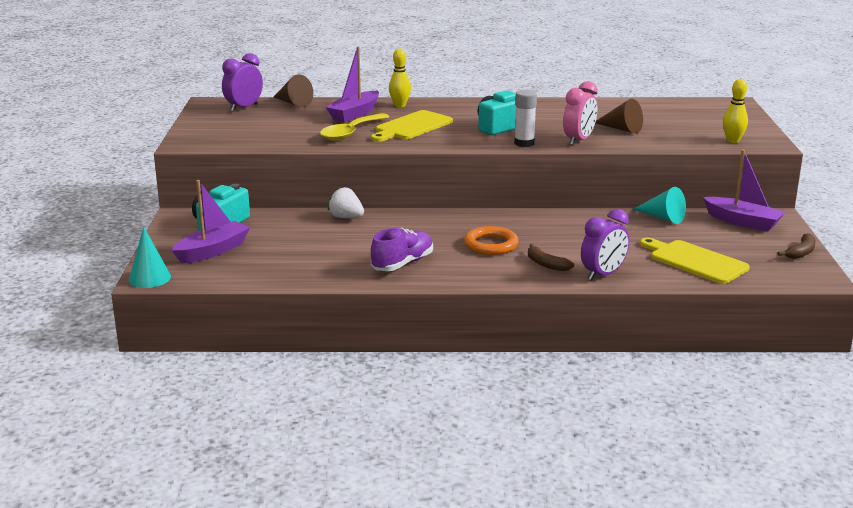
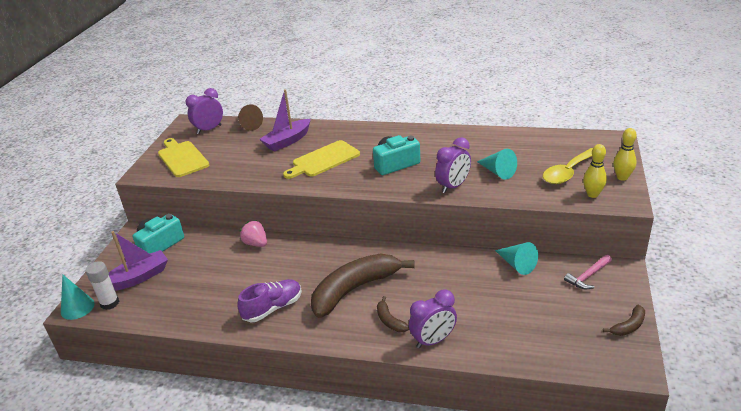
camera: 15 degrees right, 10 degrees up
yellow spoon [320,113,389,140] -> yellow spoon moved to [543,148,593,184]
white strawberry [328,187,364,218] -> pink strawberry [240,220,267,247]
yellow bowling pin [389,49,411,107] -> yellow bowling pin moved to [613,128,637,181]
orange ring [464,226,519,255] -> brown banana [311,254,415,318]
white glue stick [514,90,537,147] -> white glue stick moved to [86,261,119,310]
pink clock [563,81,598,146] -> purple clock [435,137,471,193]
brown cone [595,99,643,134] -> turquoise cone [477,149,517,179]
yellow cutting board [640,238,750,284] -> yellow cutting board moved to [158,138,209,177]
purple boat [703,150,785,231] -> pink hammer [564,254,612,289]

